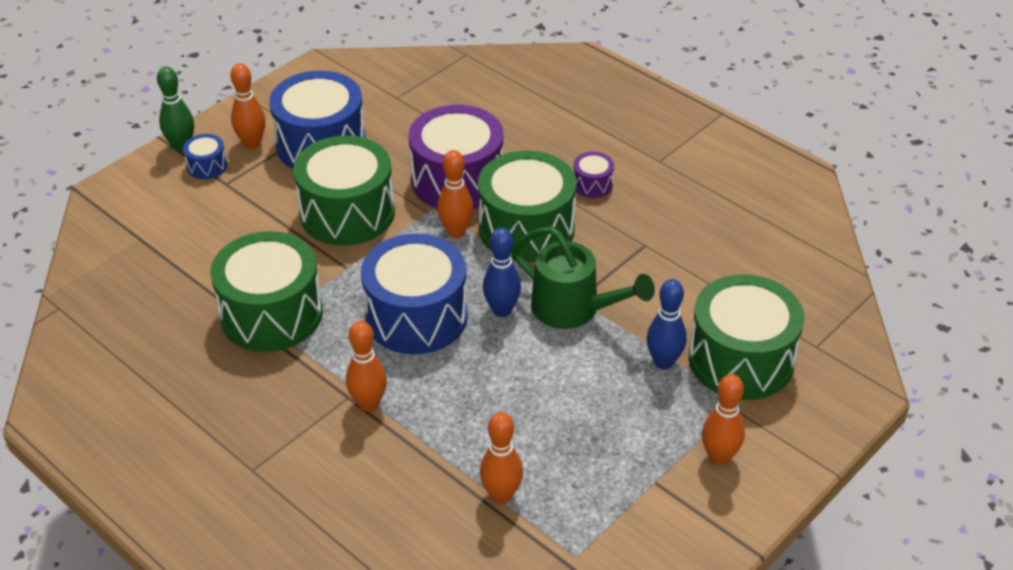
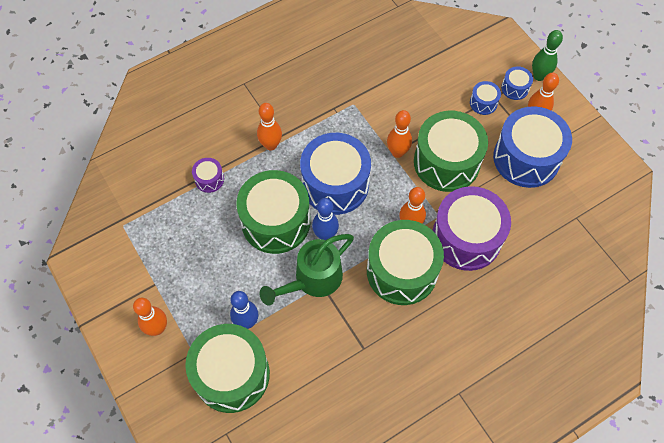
camera: 105 degrees right, 20 degrees up
green drum [210,231,323,352] -> green drum moved to [236,170,310,254]
orange bowling pin [480,412,523,504] -> orange bowling pin moved to [387,110,412,158]
purple drum [573,152,614,198] -> purple drum moved to [192,158,224,193]
none -> blue drum [470,81,501,115]

